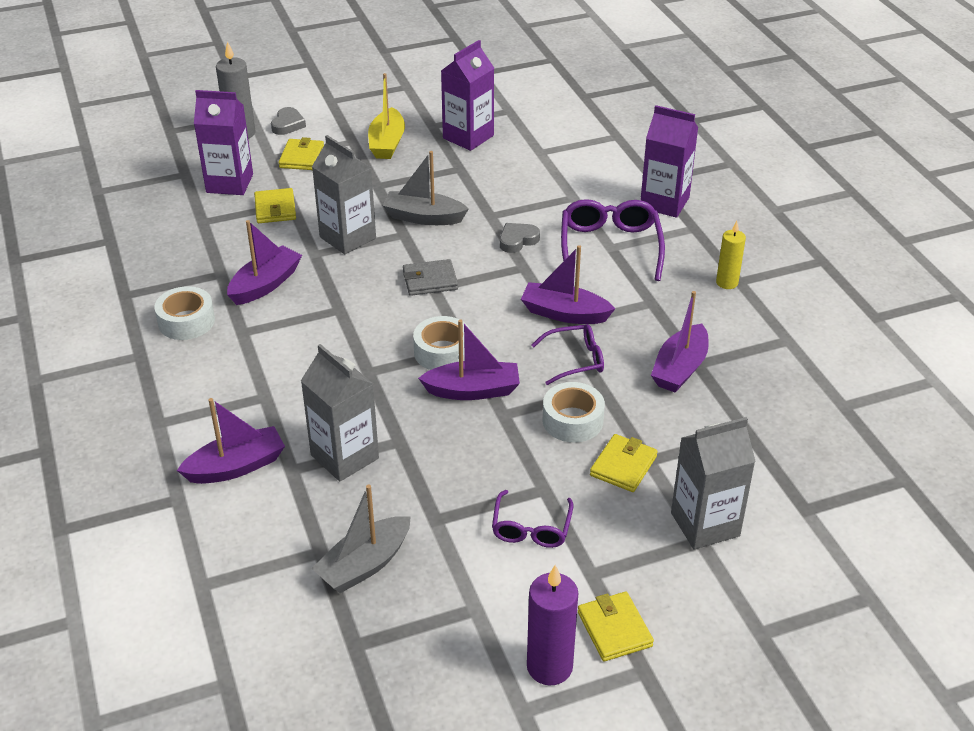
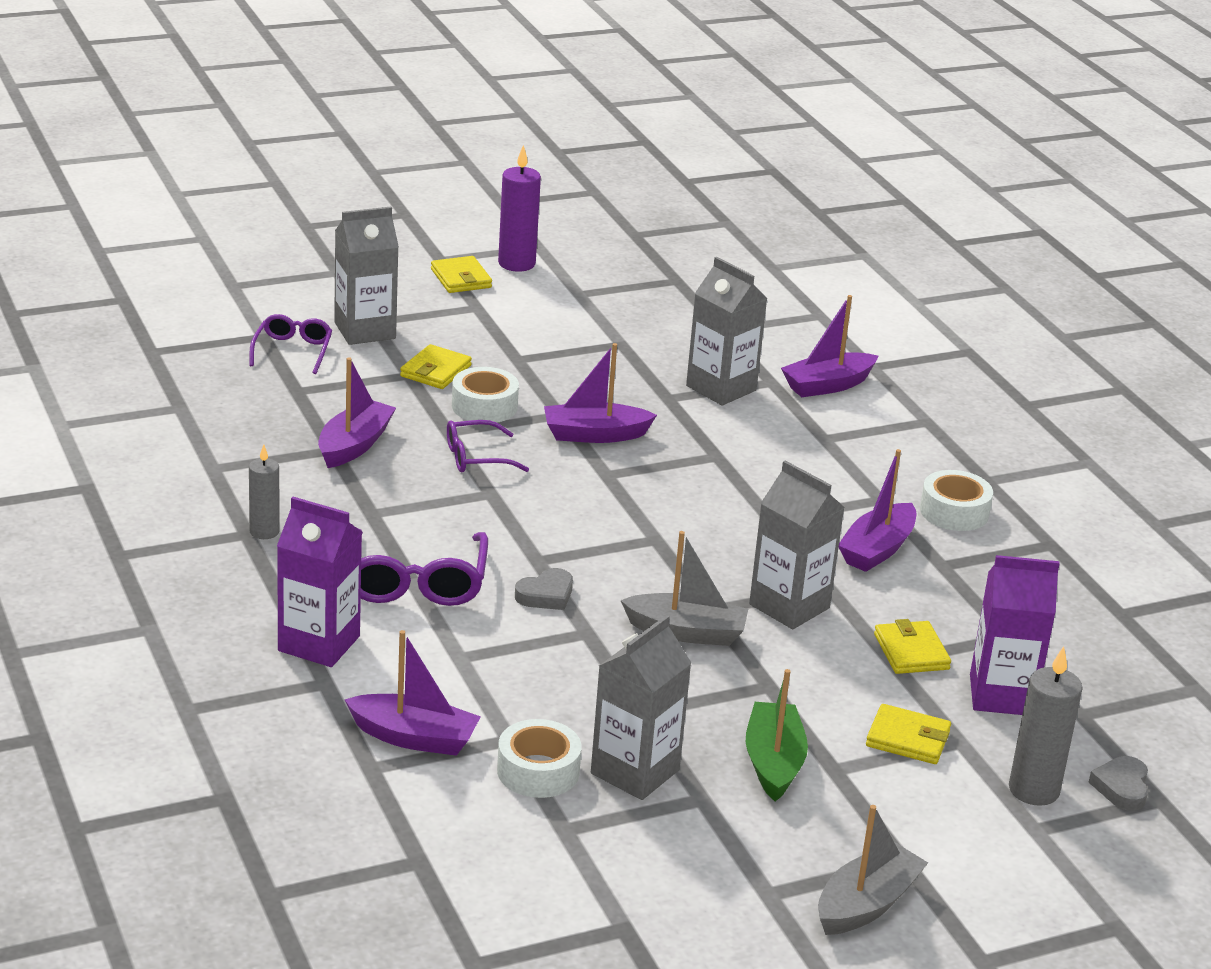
camera: 175 degrees right, 10 degrees down
grey heart [271,107,306,135] -> grey heart moved to [1088,756,1148,811]
yellow wallet [279,137,324,170] -> yellow wallet turned 75 degrees counterclockwise [866,704,951,764]
grey boat [311,485,410,593] -> grey boat moved to [818,805,928,935]
yellow boat [368,73,405,159] -> green boat [746,669,808,801]
grey wallet [403,259,458,296] -> none
white tape [413,316,471,370] -> white tape moved to [497,719,582,798]
purple carton [441,40,494,151] -> grey carton [591,615,691,800]
purple glasses [492,490,573,548] -> purple glasses moved to [249,314,332,374]
purple boat [521,245,615,324] -> purple boat moved to [344,630,481,756]
yellow candle [716,221,746,289] -> grey candle [249,445,280,539]

